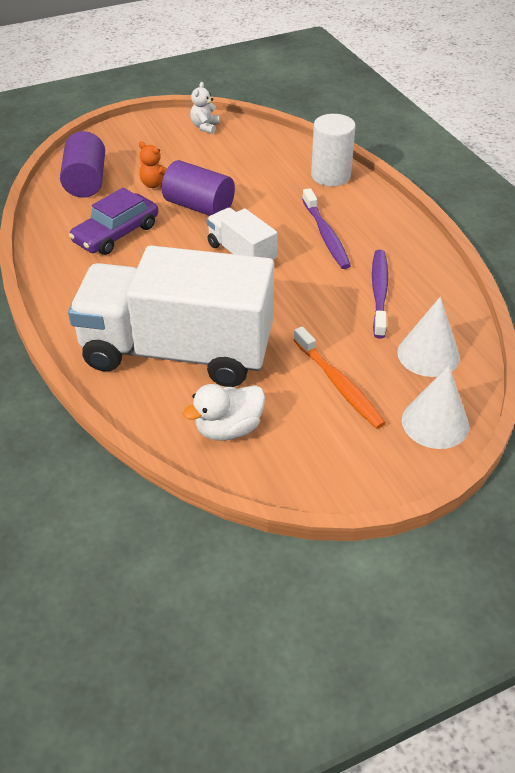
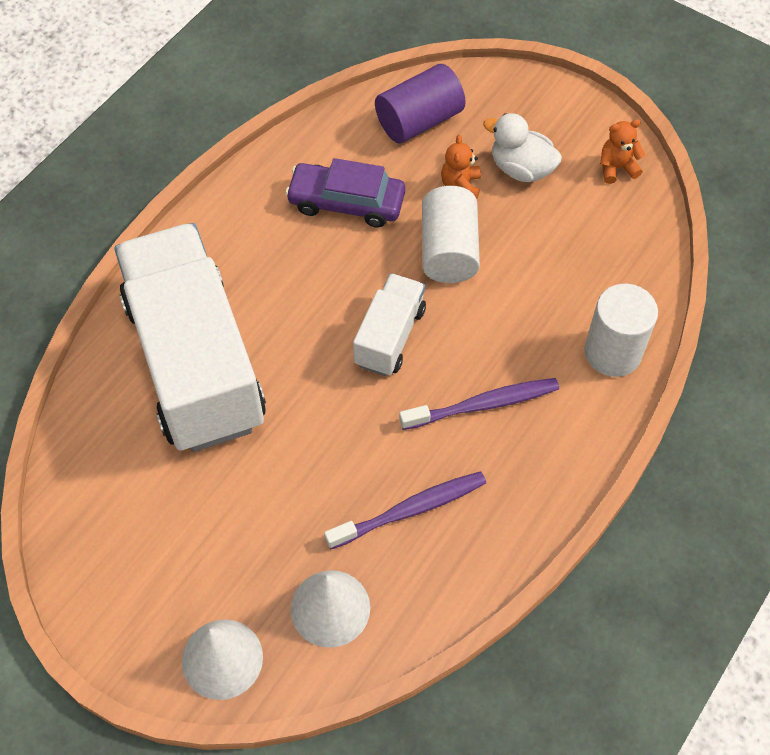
camera: 60 degrees right, 15 degrees up
purple cylinder [162,160,235,216] -> white cylinder [422,186,480,283]
white duck [183,384,265,441] -> white duck moved to [483,113,562,182]
white teddy bear [190,82,220,134] -> orange teddy bear [600,119,645,184]
orange toothbrush [294,326,386,429] -> none
purple toothbrush [302,188,351,269] -> purple toothbrush turned 150 degrees counterclockwise [399,378,559,430]

